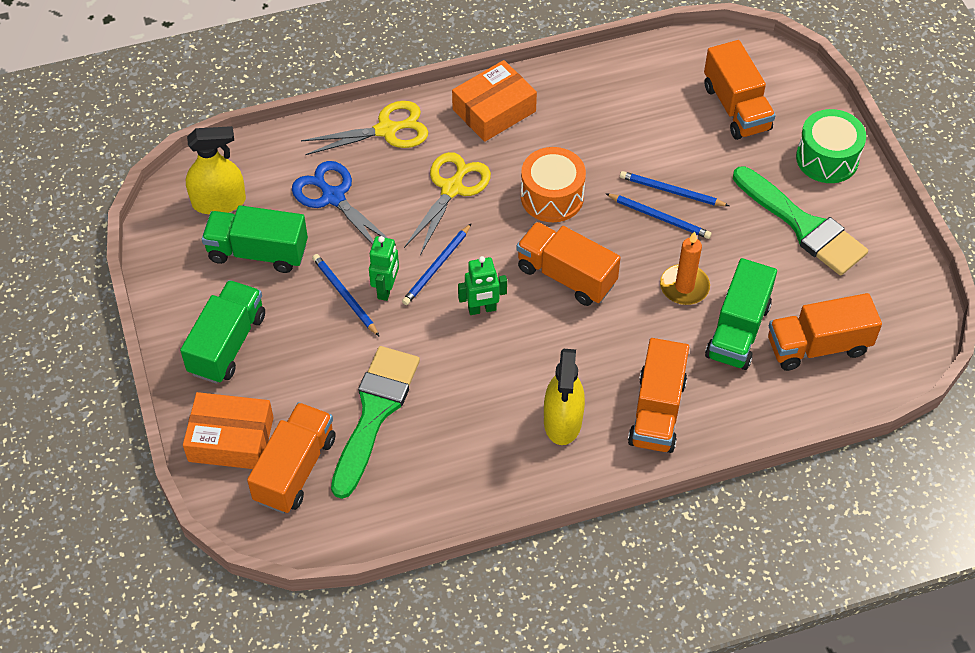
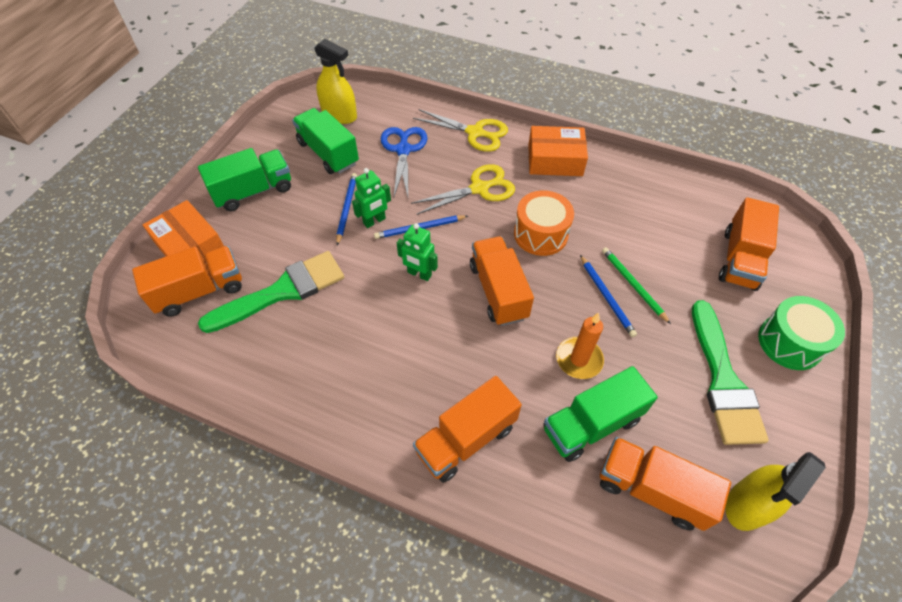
camera: 40 degrees right, 0 degrees up
yellow spray bottle [544,349,585,445] -> yellow spray bottle moved to [725,452,826,531]
blue pencil [620,171,729,206] -> green pencil [602,247,671,324]

